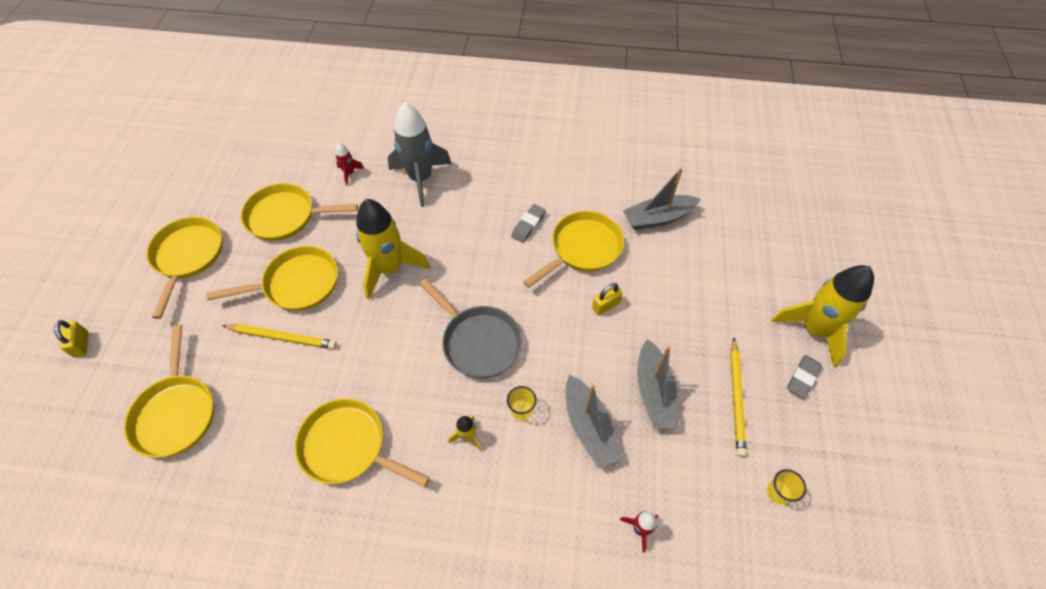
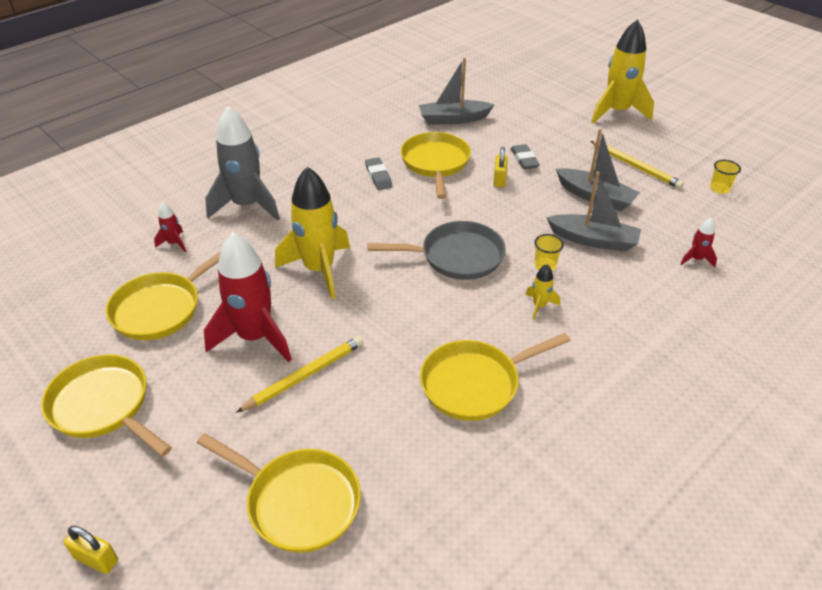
camera: 50 degrees left, 15 degrees down
yellow pan [206,246,338,311] -> red rocket [204,232,292,362]
grey boat [623,168,701,230] -> grey boat turned 60 degrees clockwise [419,57,494,125]
grey eraser [787,355,822,398] -> grey eraser moved to [511,144,540,169]

